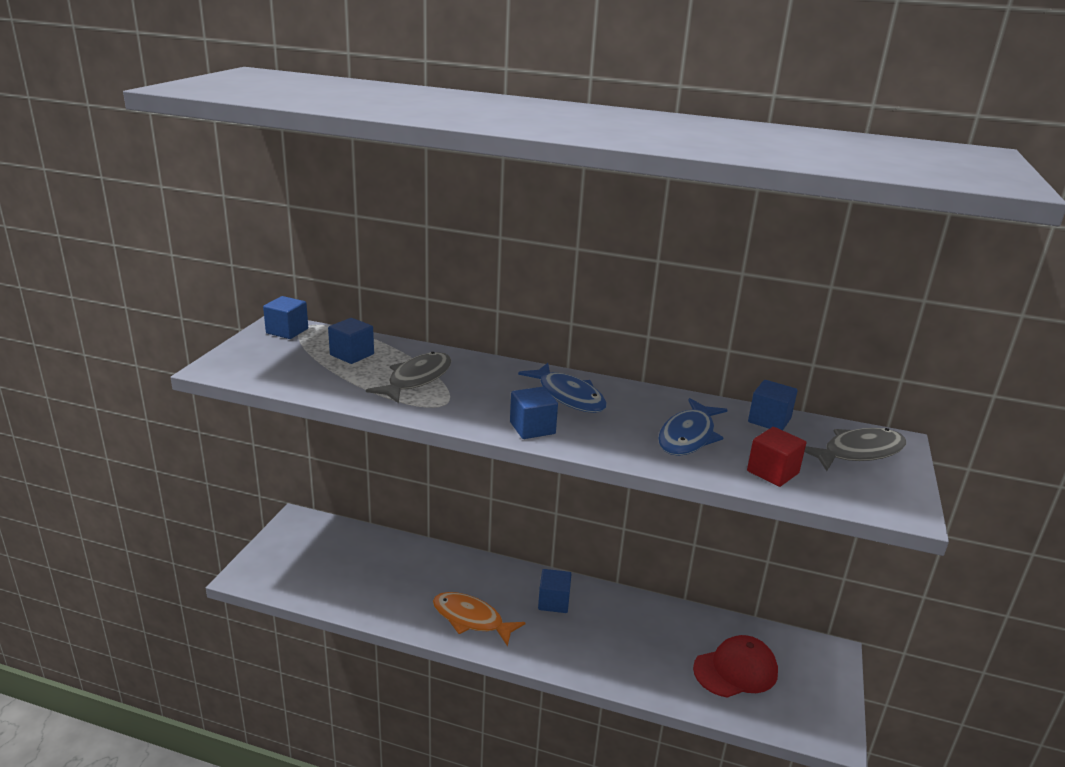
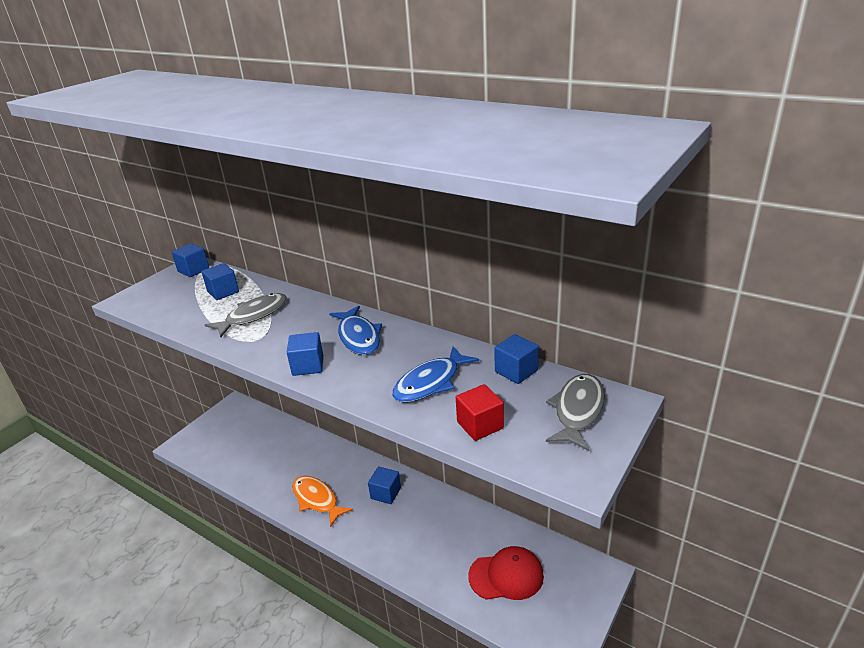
camera: 20 degrees right, 5 degrees up
grey fish [804,428,906,471] -> grey fish turned 60 degrees counterclockwise [546,374,605,451]

